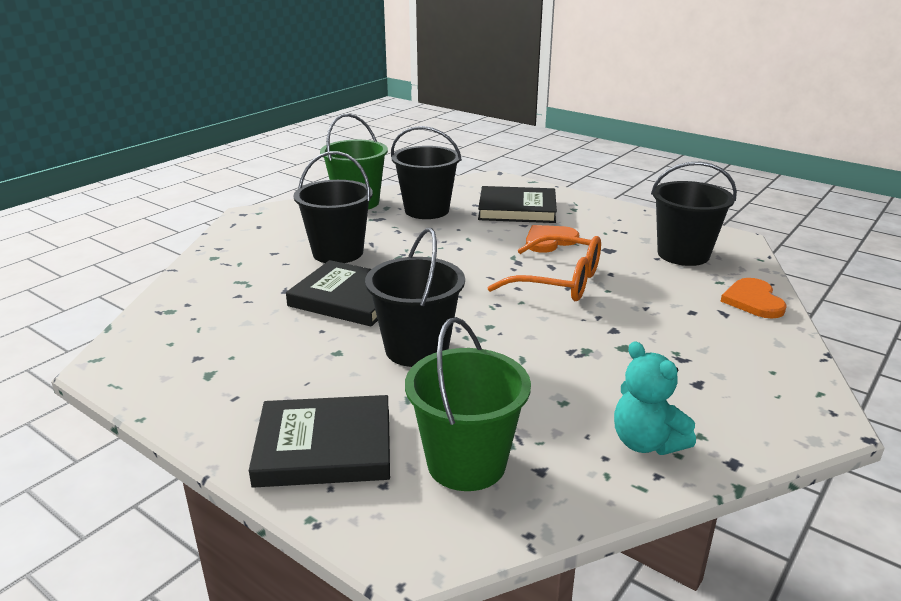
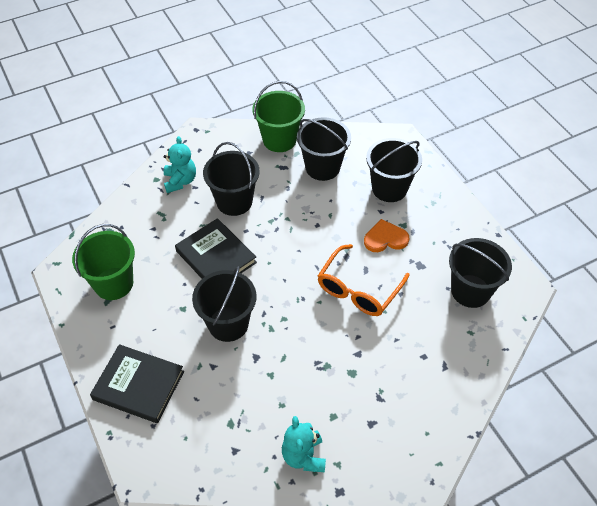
camera: 25 degrees right, 25 degrees up
green bucket [405,317,531,491] -> green bucket moved to [72,224,135,300]
black book [478,186,557,223] -> black bucket [366,138,422,202]
orange glasses [487,234,601,301] -> orange glasses turned 75 degrees clockwise [318,244,410,316]
orange heart [721,278,787,319] -> none
none -> turquoise teddy bear [163,136,196,193]

